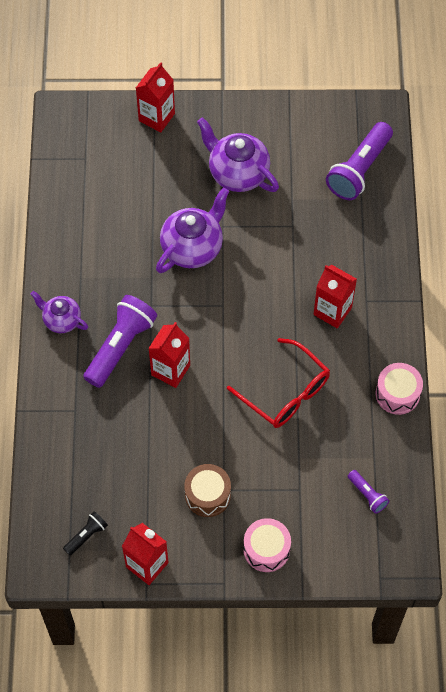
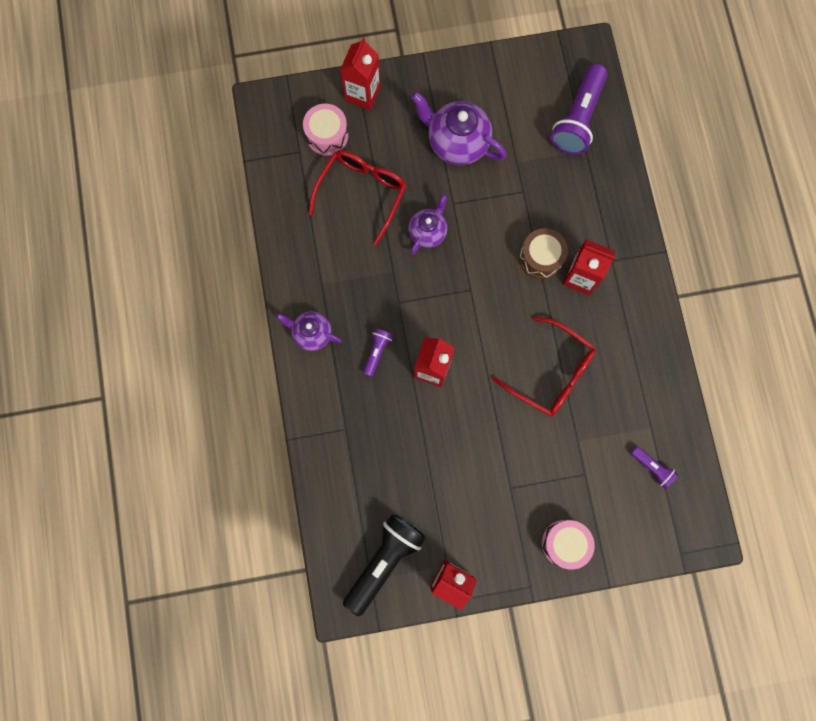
camera: 10 degrees left, 15 degrees up
black flashlight [63,511,108,555] -> black flashlight [343,514,426,616], size x2.05
purple flashlight [83,295,157,388] -> purple flashlight [363,328,393,376], size x0.49
purple teapot [156,188,229,273] -> purple teapot [408,194,447,255], size x0.60
brown drum [184,464,231,517] -> brown drum moved to [519,228,568,279]
pink drum [376,363,423,415] -> pink drum moved to [303,103,348,156]
none -> red glasses [309,150,407,246]

